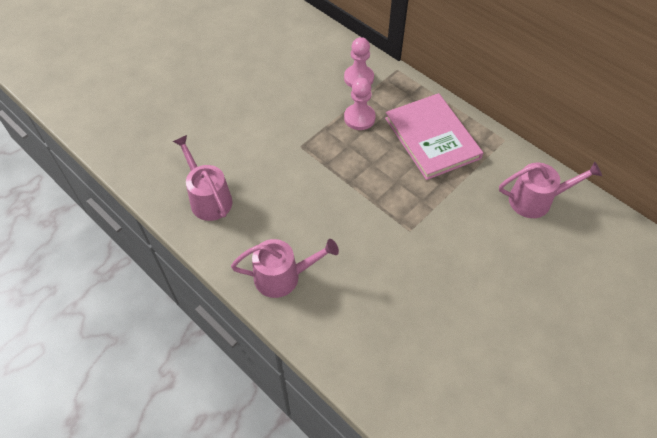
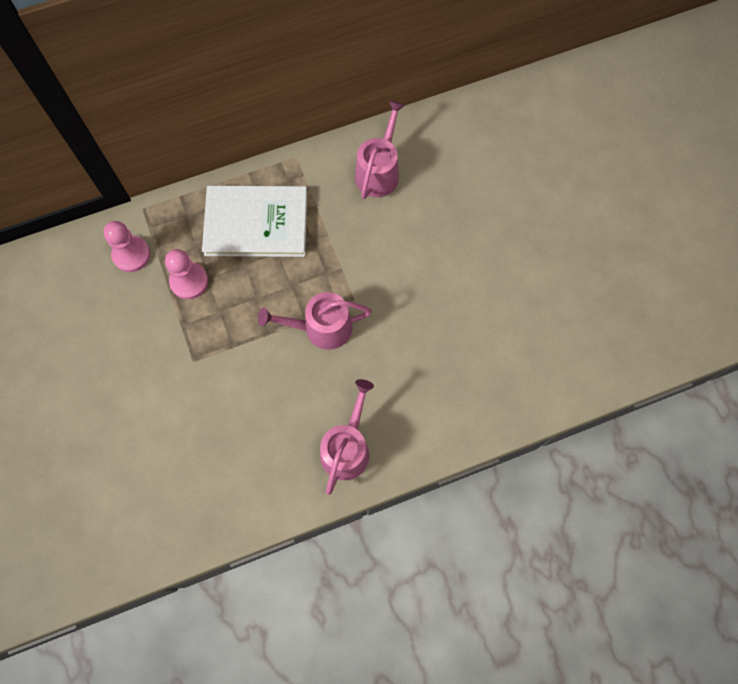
camera: 65 degrees left, 15 degrees up
pink watering can [172,135,233,221] -> pink watering can moved to [258,292,372,350]
pink book [385,93,483,180] -> white book [202,186,307,257]

